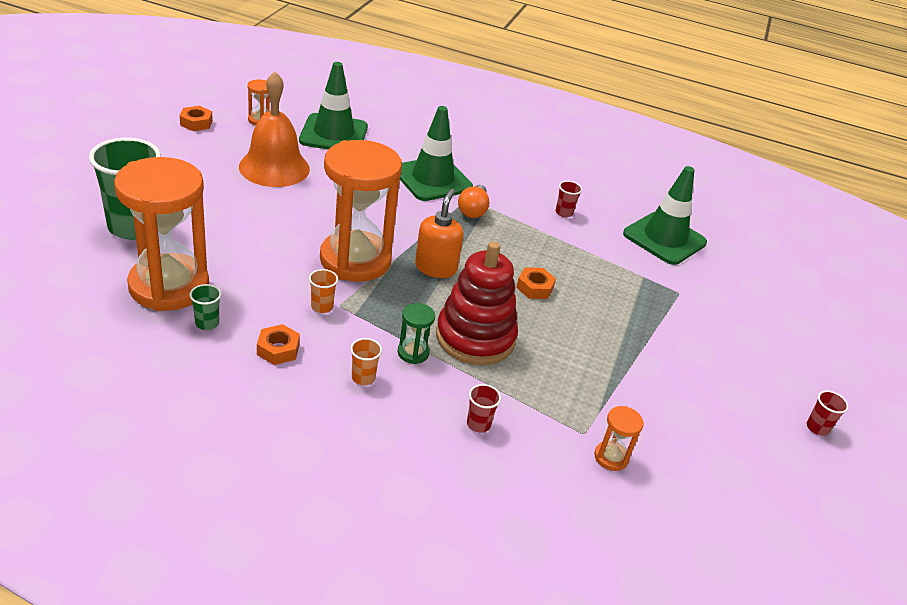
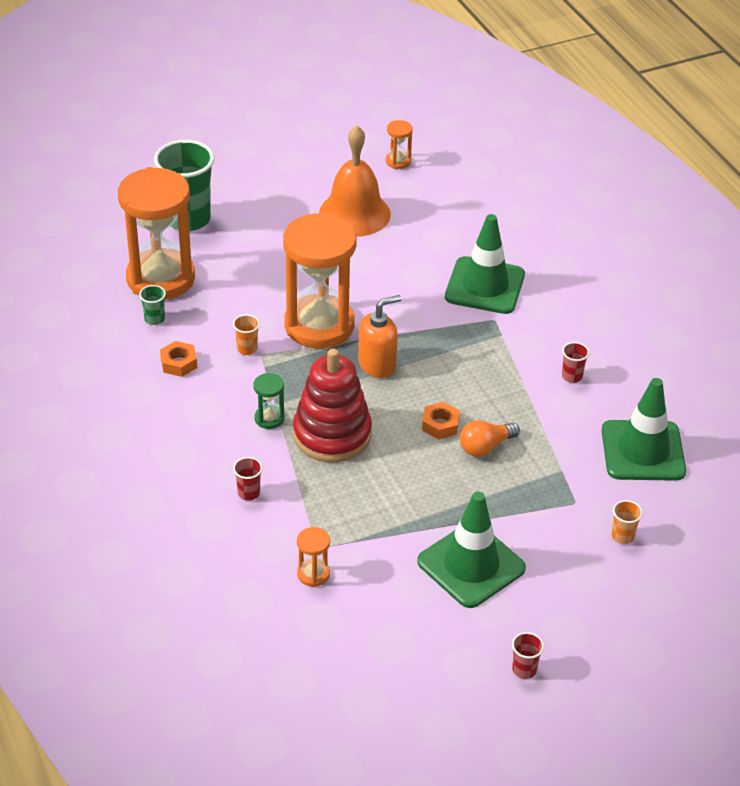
camera: 50 degrees right, 5 degrees up
orange nut [180,106,213,131] -> none
green traffic cone [299,62,368,150] -> green traffic cone moved to [417,491,526,608]
orange cup [350,338,382,385] -> orange cup moved to [612,500,643,544]
orange light bulb [458,185,489,218] -> orange light bulb moved to [460,420,520,457]

